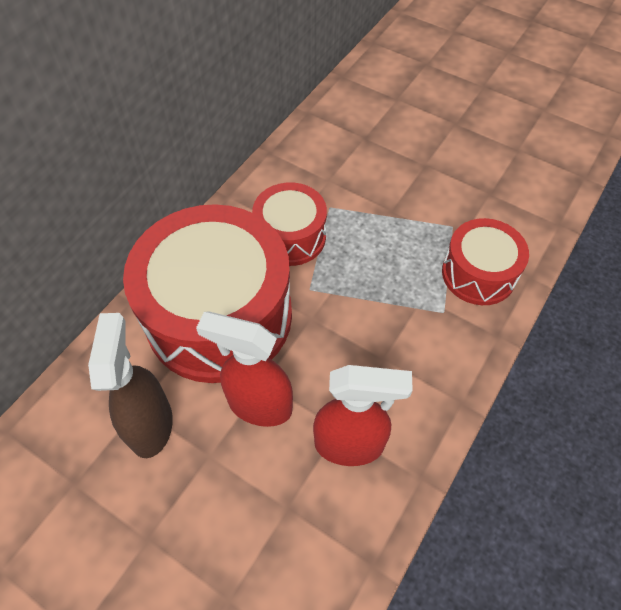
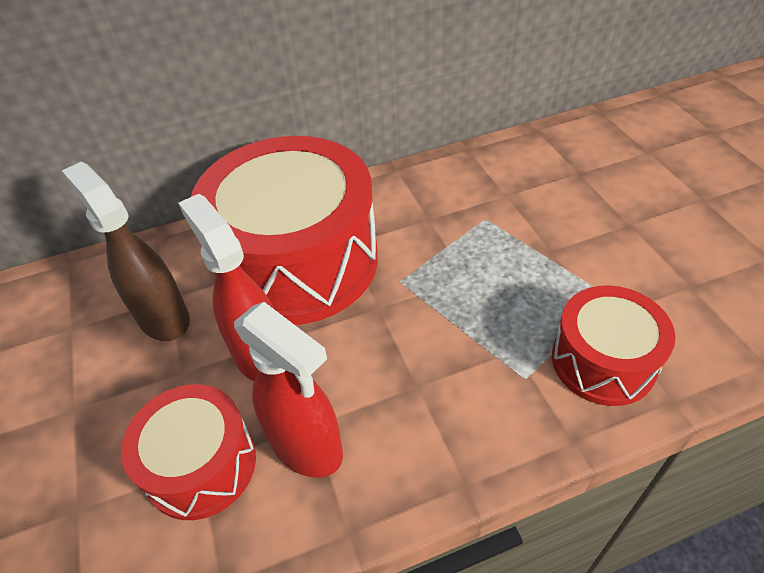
camera: 40 degrees right, 10 degrees down
brown spray bottle [88,313,173,458] -> brown spray bottle turned 75 degrees counterclockwise [62,162,190,341]
red drum [252,182,327,266] -> red drum moved to [121,384,256,520]

